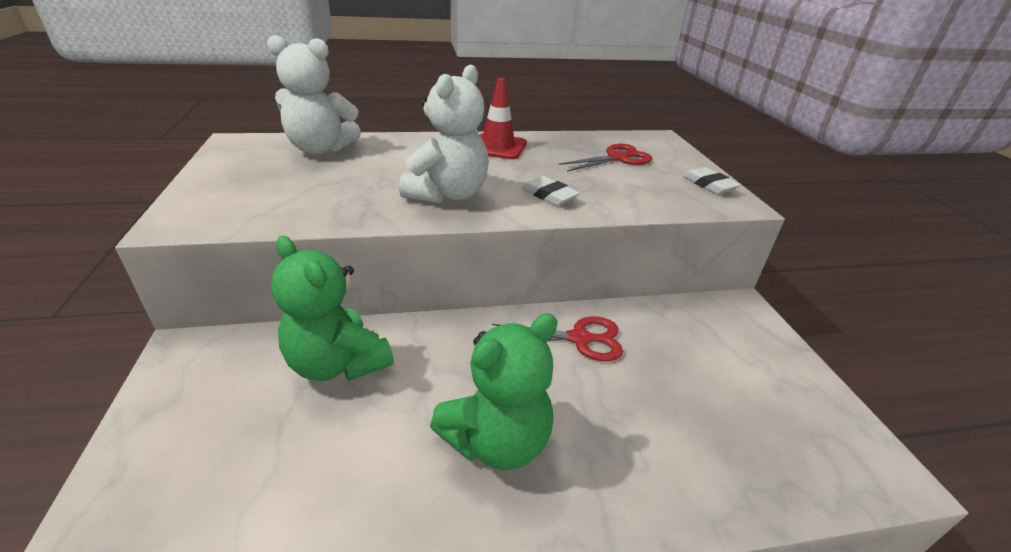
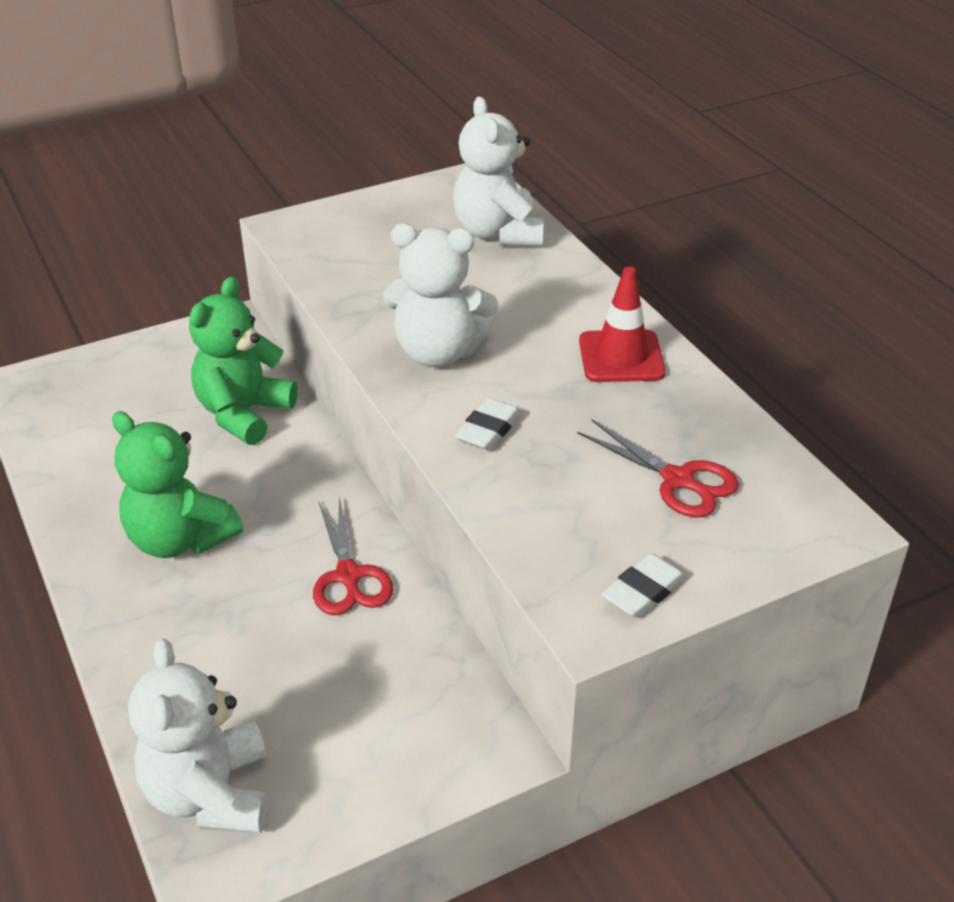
camera: 75 degrees right, 5 degrees up
none -> white teddy bear [128,638,269,833]

